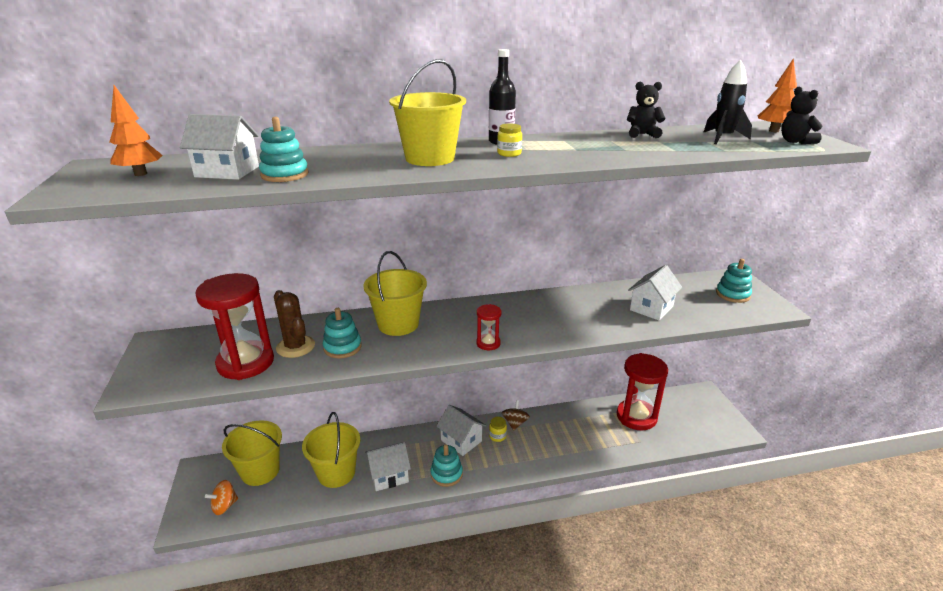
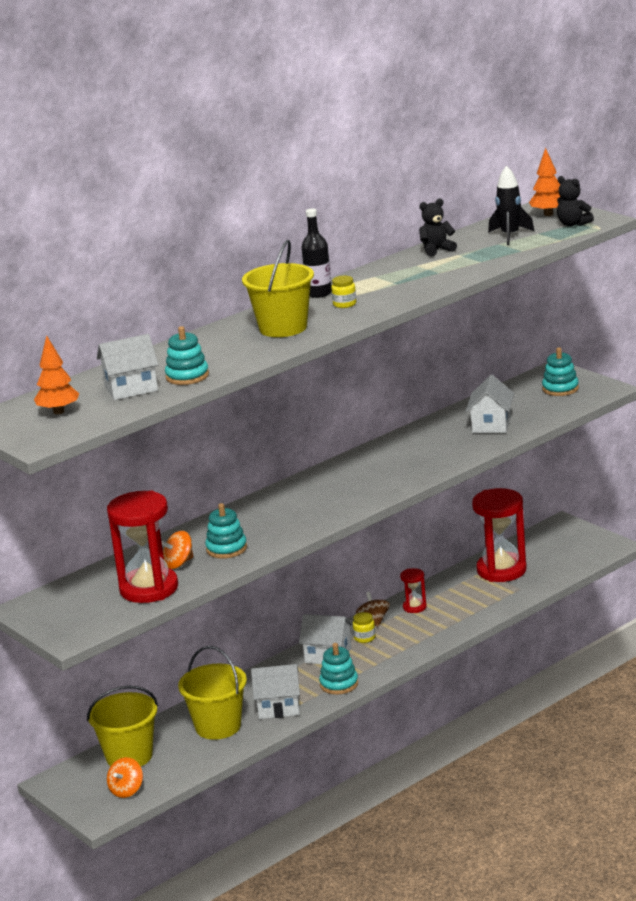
camera: 25 degrees left, 5 degrees down
brown cactus [274,290,315,358] -> orange spinning top [161,531,193,569]
yellow bucket [363,251,427,336] -> none
white house [365,442,411,491] -> white house turned 45 degrees clockwise [251,664,300,719]
red hourglass [476,304,502,350] -> red hourglass moved to [400,568,427,613]

